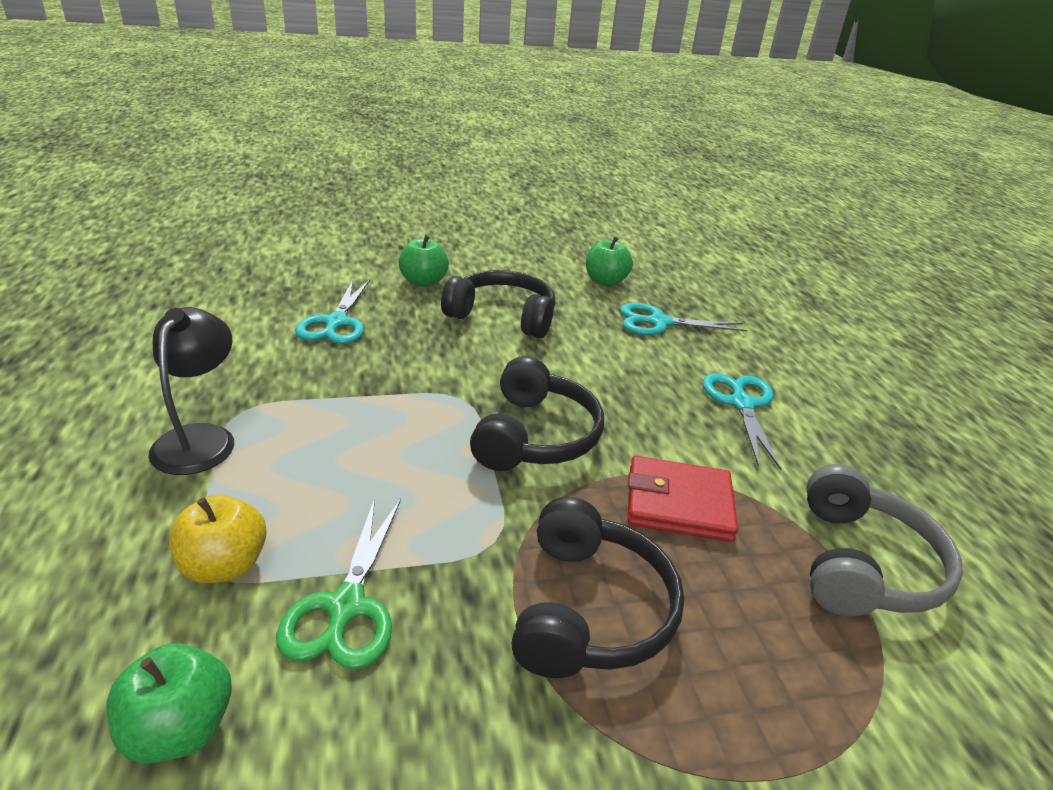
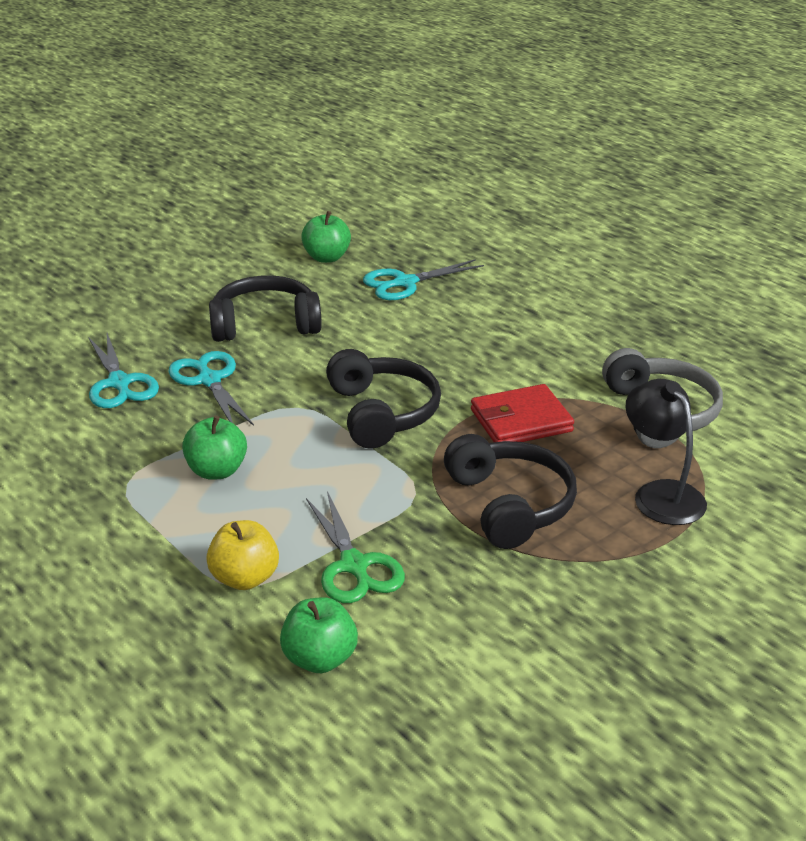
camera: 25 degrees left, 0 degrees up
black lamp [148,307,234,475] -> black lamp moved to [625,379,707,525]
green apple [399,235,449,287] -> green apple moved to [182,416,247,480]
turquoise scissors [703,373,781,470] -> turquoise scissors moved to [168,351,254,426]

